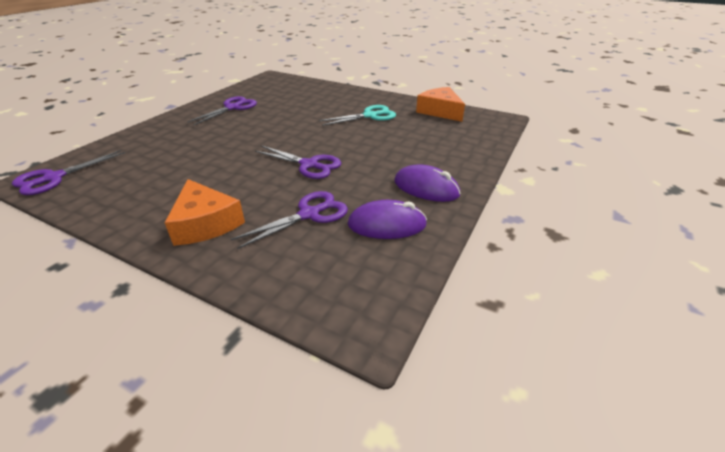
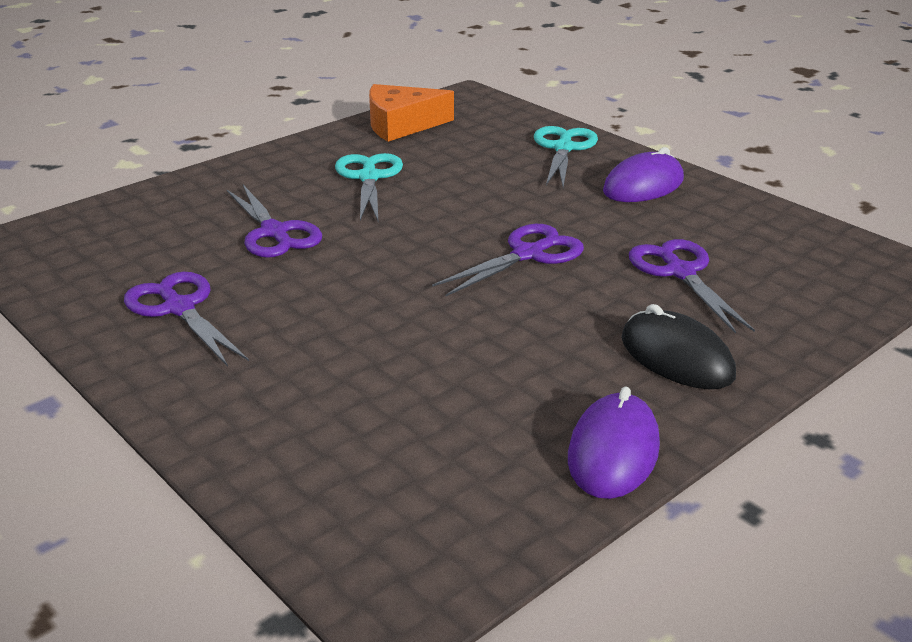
camera: 70 degrees left, 5 degrees down
purple scissors [12,150,126,195] -> purple scissors moved to [227,185,322,258]
orange cheese [165,179,245,246] -> black mouse [621,304,736,389]
purple mouse [348,200,427,239] -> purple mouse moved to [568,387,660,499]
none -> turquoise scissors [534,126,598,187]

